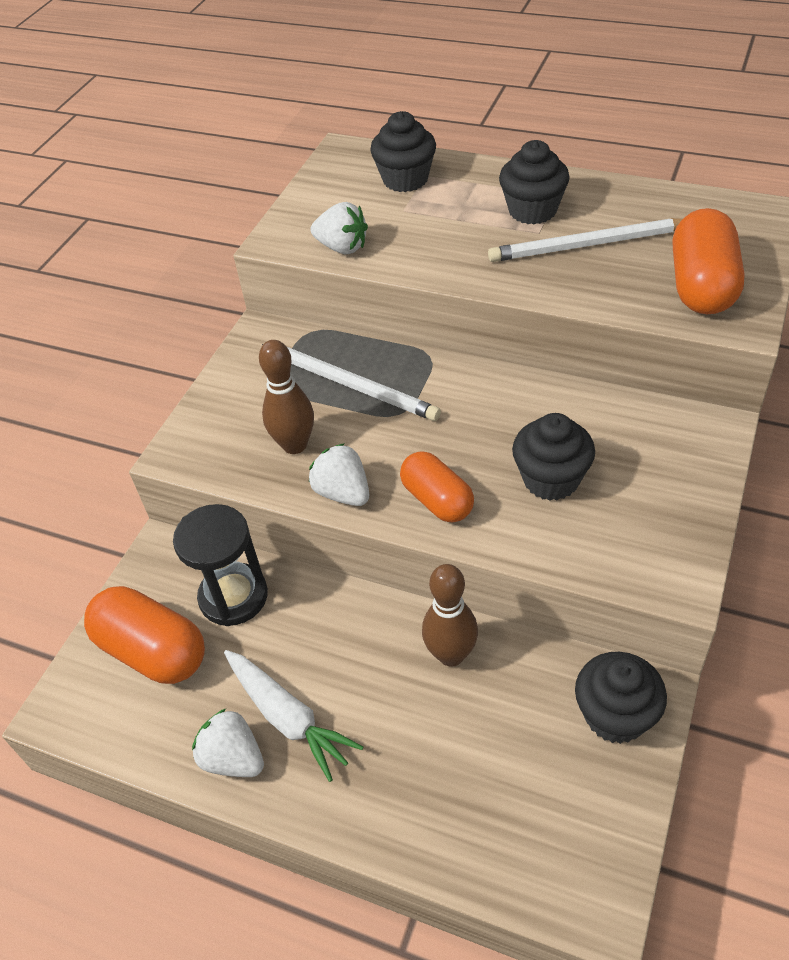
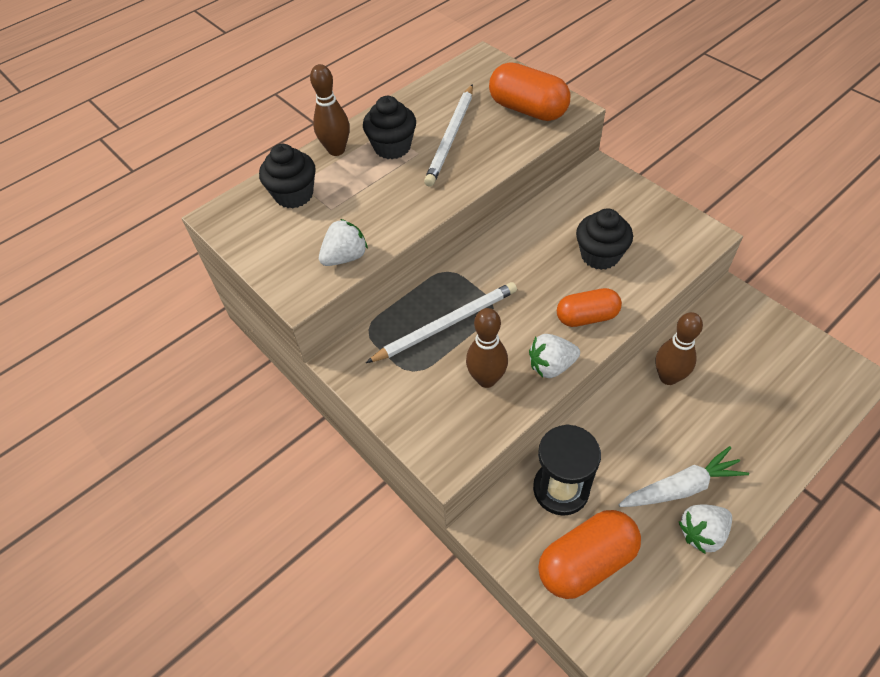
camera: 65 degrees left, 5 degrees up
black cupcake [575,652,667,744] -> none
none -> brown bowling pin [310,64,349,156]

